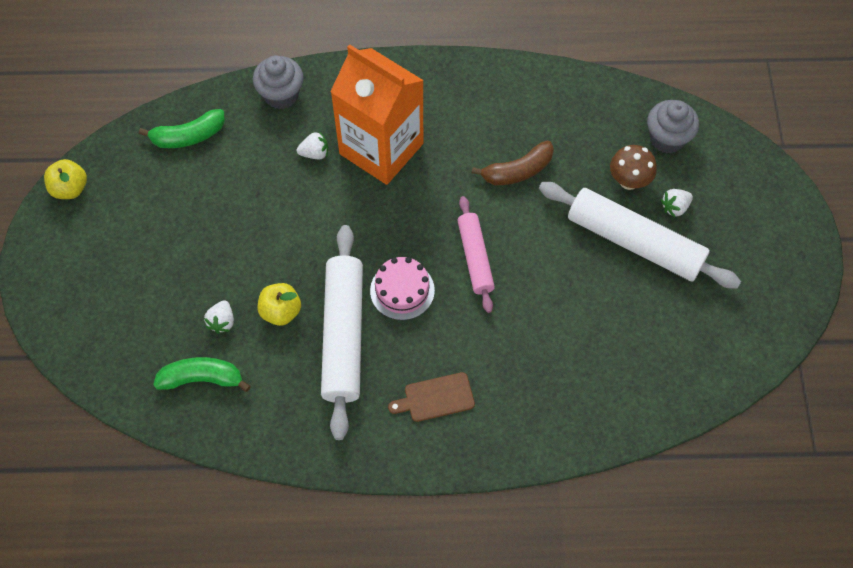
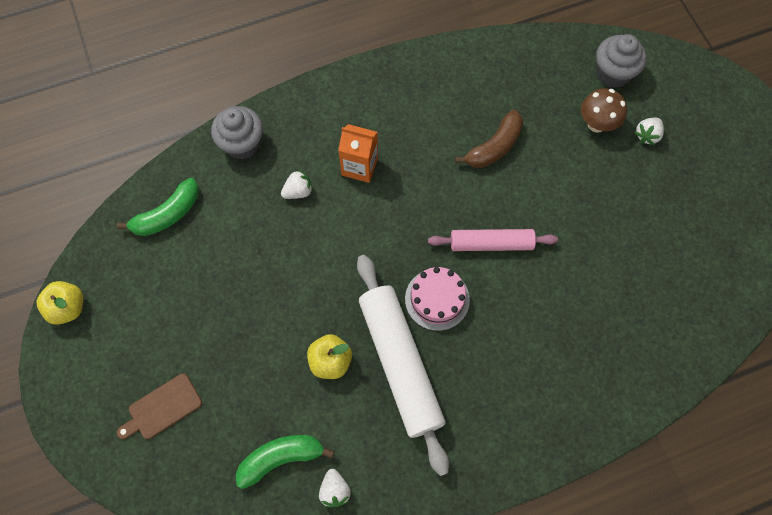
camera: 20 degrees left, 5 degrees up
white strawberry [204,300,234,334] -> white strawberry moved to [319,469,351,507]
orange carton [330,45,424,185] -> orange carton [338,124,378,183], size x0.49
brown cutting board [388,372,475,422] -> brown cutting board moved to [117,373,202,439]
pink rolling pin [457,196,495,313] -> pink rolling pin turned 60 degrees counterclockwise [428,229,558,251]
white rolling pin [539,182,741,289] -> none

